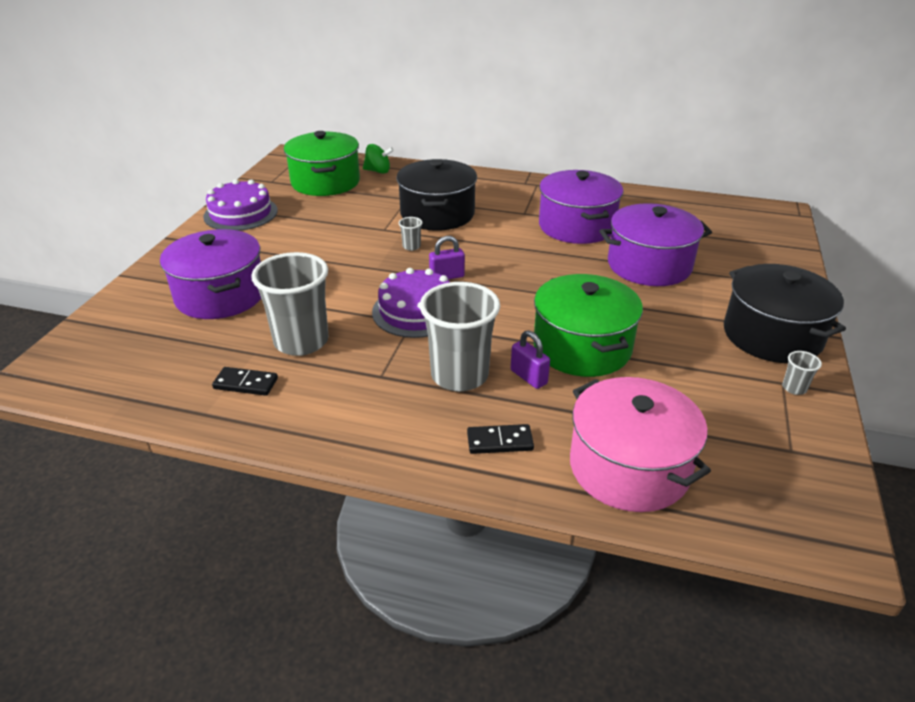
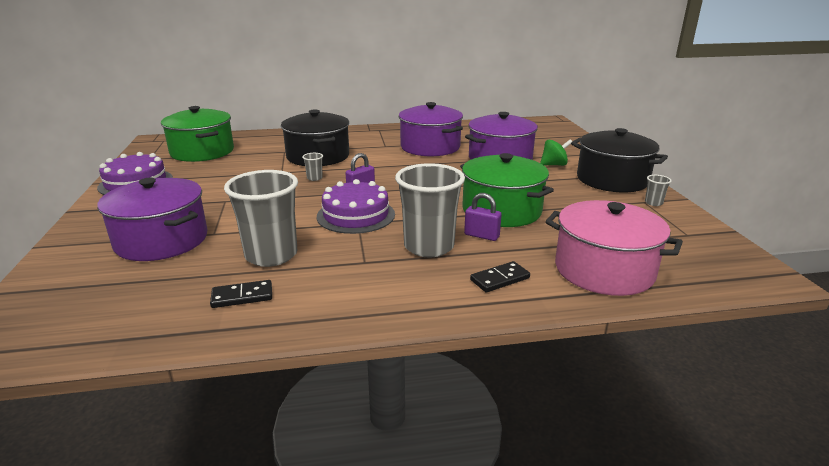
camera: 25 degrees left, 10 degrees down
green spinning top [363,144,394,174] -> green spinning top moved to [540,139,573,166]

